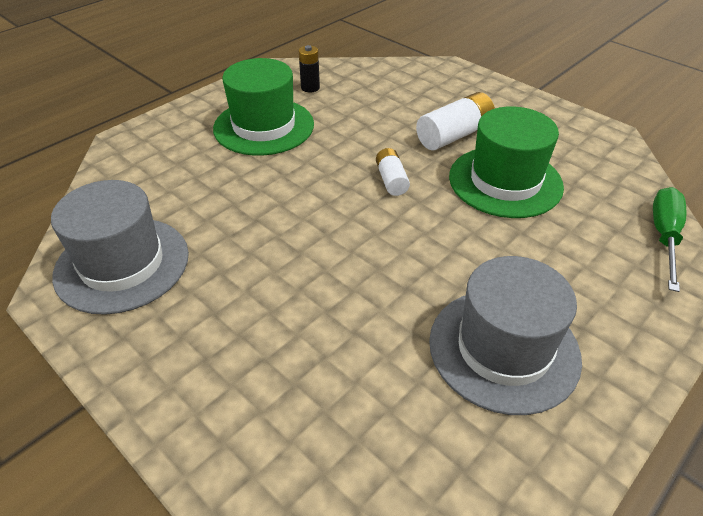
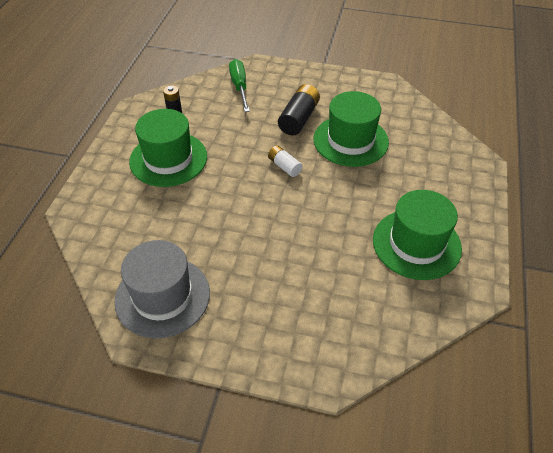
camera: 30 degrees left, 5 degrees up
white battery [416,92,495,150] -> black battery [278,84,320,136]
grey hat [429,256,582,415] -> green hat [373,190,462,280]
green screwdriver [653,187,686,292] -> green screwdriver moved to [229,59,250,112]

